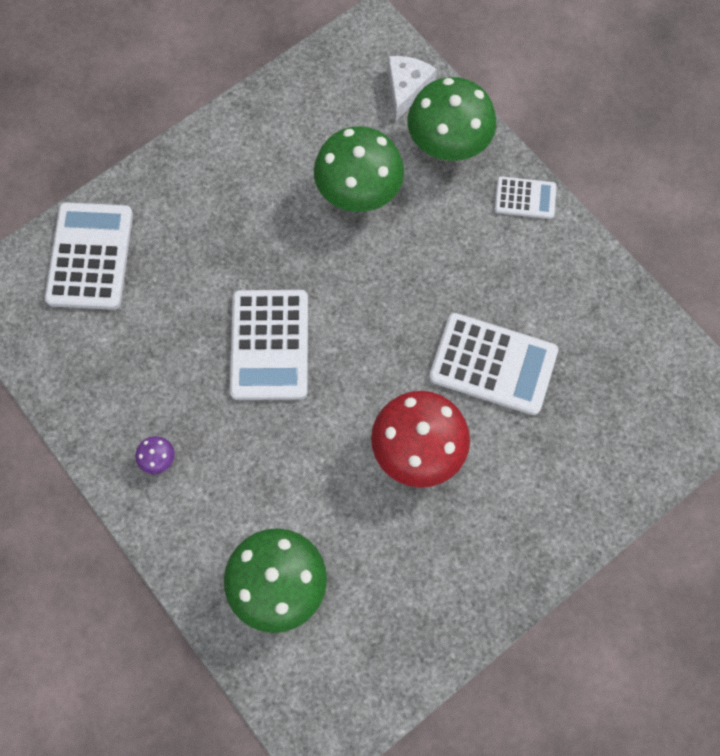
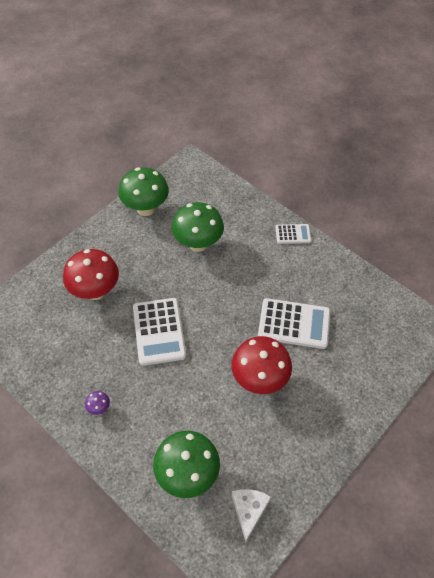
camera: 10 degrees left, 15 degrees down
white calculator [45,202,133,310] -> none
white cheese [388,56,437,121] -> white cheese moved to [232,489,271,542]
green mushroom [408,77,496,161] -> green mushroom moved to [118,167,169,216]
none -> red mushroom [63,249,119,300]

